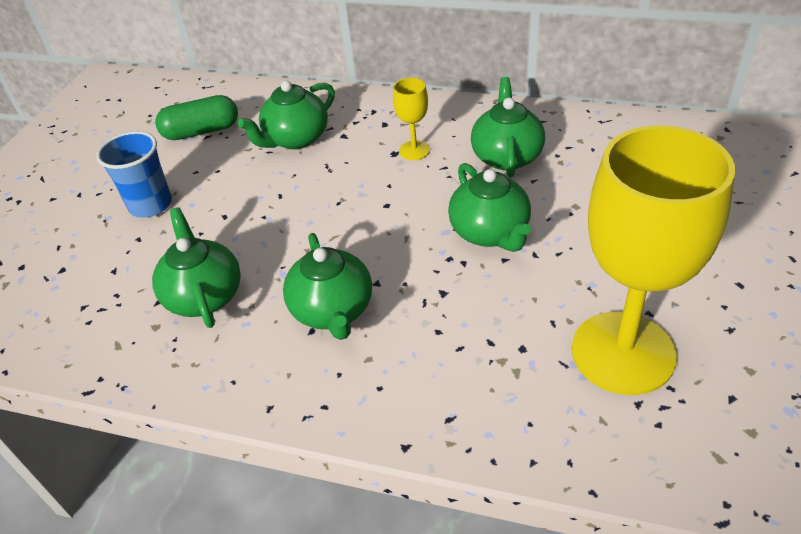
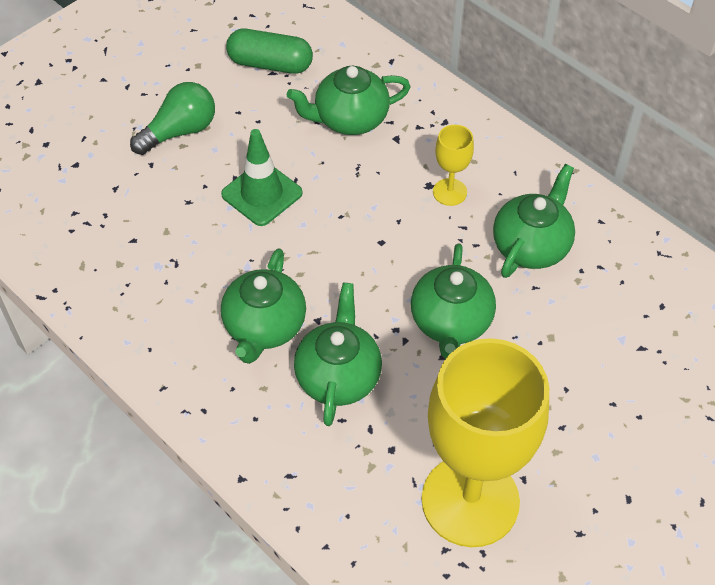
camera: 25 degrees right, 10 degrees up
blue cup [96,131,172,218] -> green light bulb [130,82,215,155]
green teapot [152,207,241,328] -> green teapot moved to [294,283,382,426]
none -> green traffic cone [221,129,303,226]

